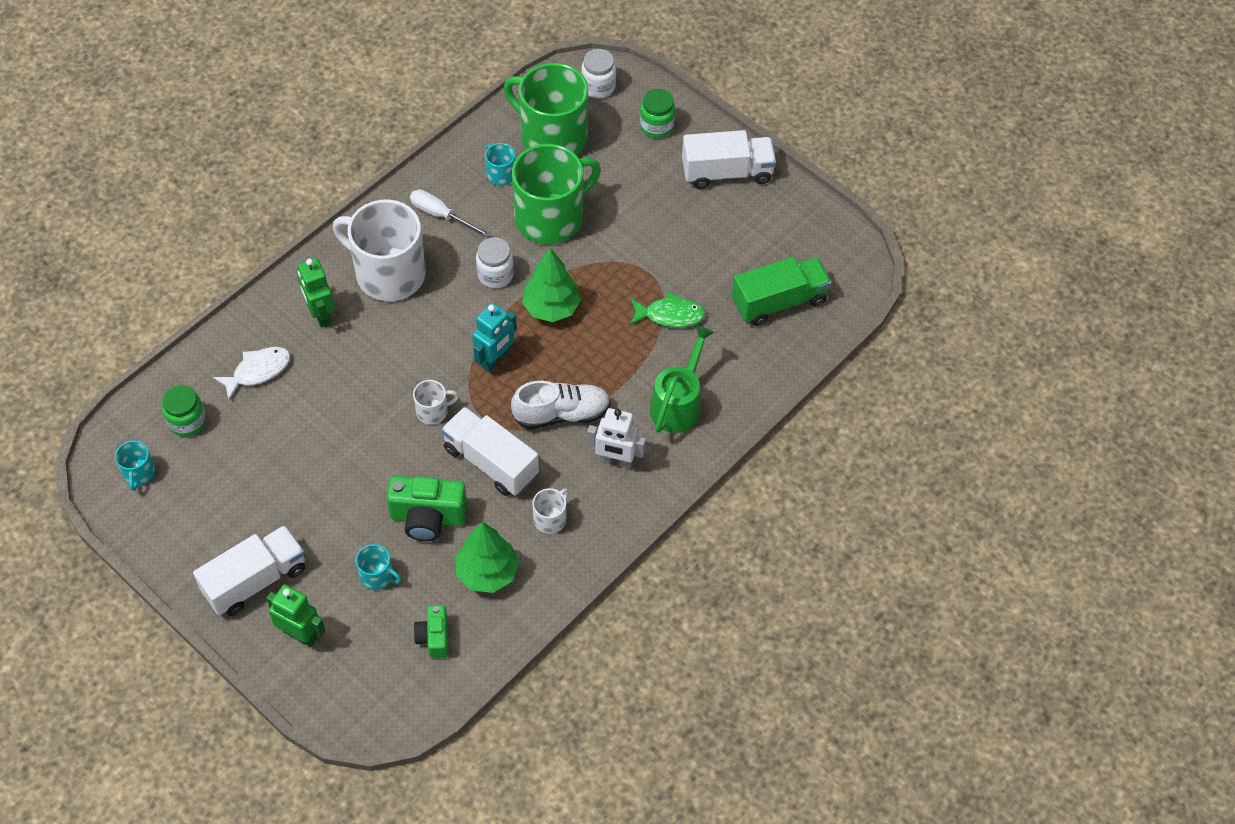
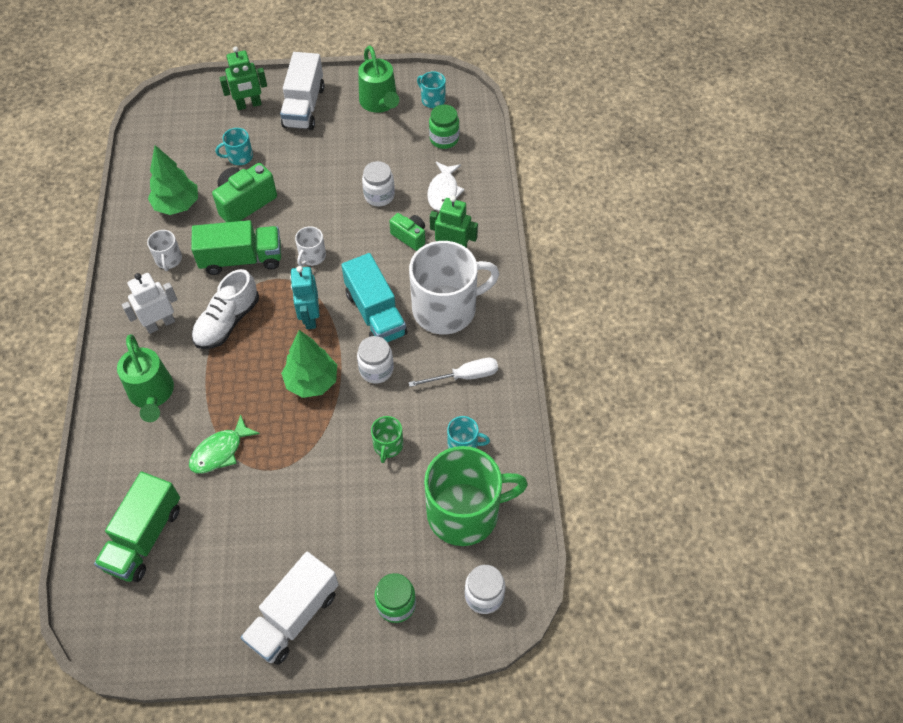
camera: 135 degrees right, 0 degrees up
green camera [413,605,448,659] -> green camera moved to [389,213,425,251]
white truck [441,407,539,496] -> green truck [191,220,281,275]
green mug [512,144,601,244] -> green mug [371,416,403,463], size x0.44
none -> turquoise truck [342,253,407,342]
none -> green watering can [358,46,399,113]
none -> white jar [362,161,395,206]

